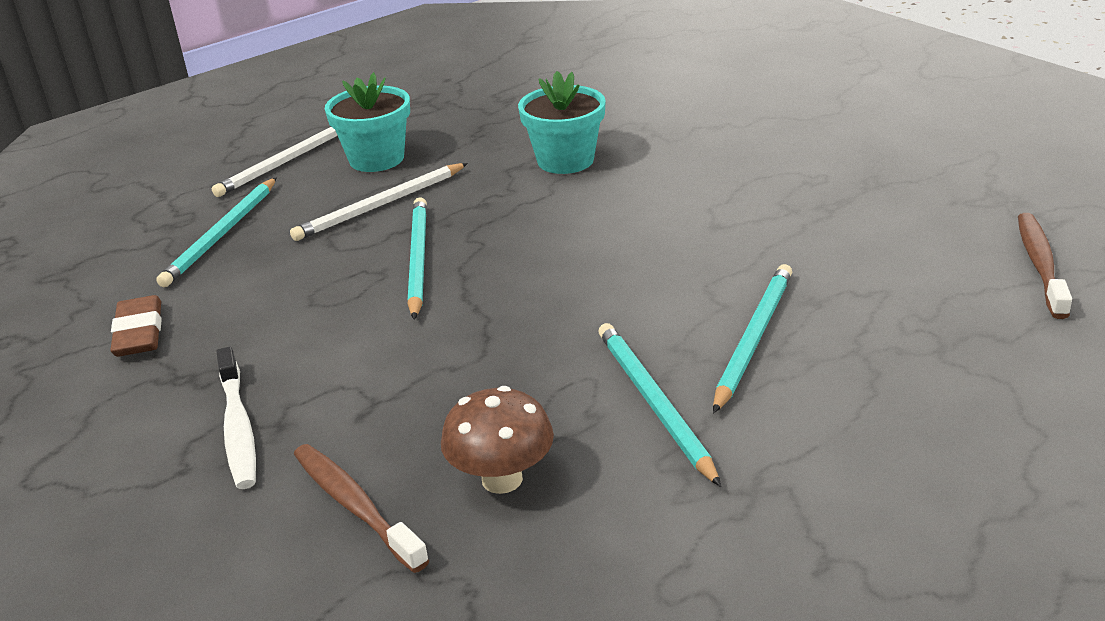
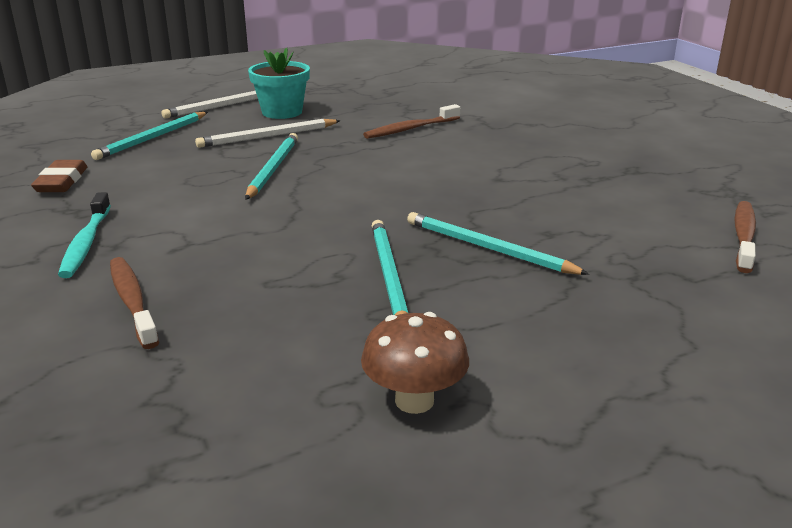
camera: 10 degrees right, 5 degrees down
white toothbrush [216,347,256,489] -> turquoise toothbrush [58,192,111,278]
brown mushroom [441,386,554,494] -> brown mushroom moved to [361,312,469,414]
turquoise flower pot [518,71,606,174] -> brown toothbrush [363,104,460,139]
turquoise pencil [713,264,792,413] -> turquoise pencil turned 90 degrees counterclockwise [407,212,589,275]

